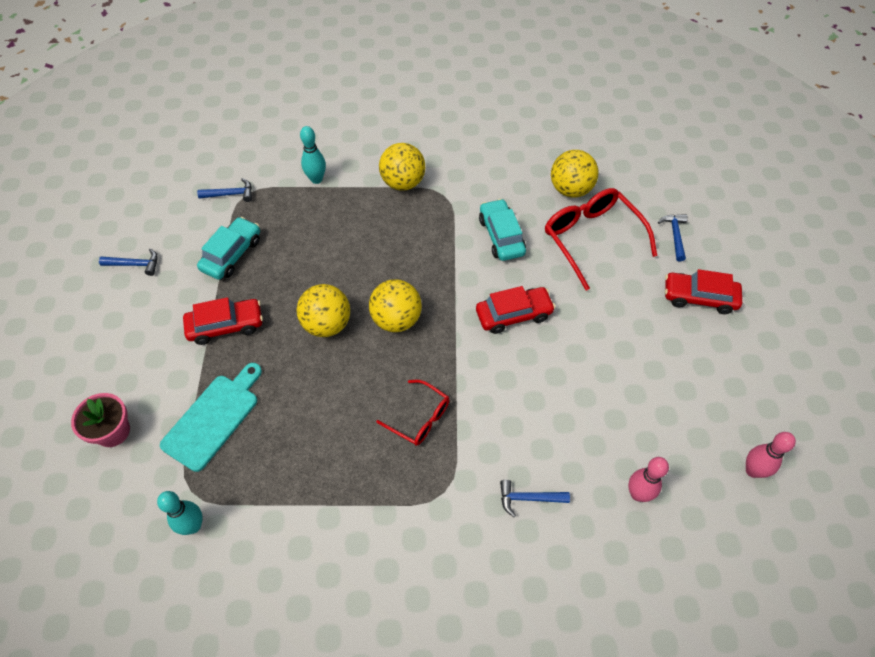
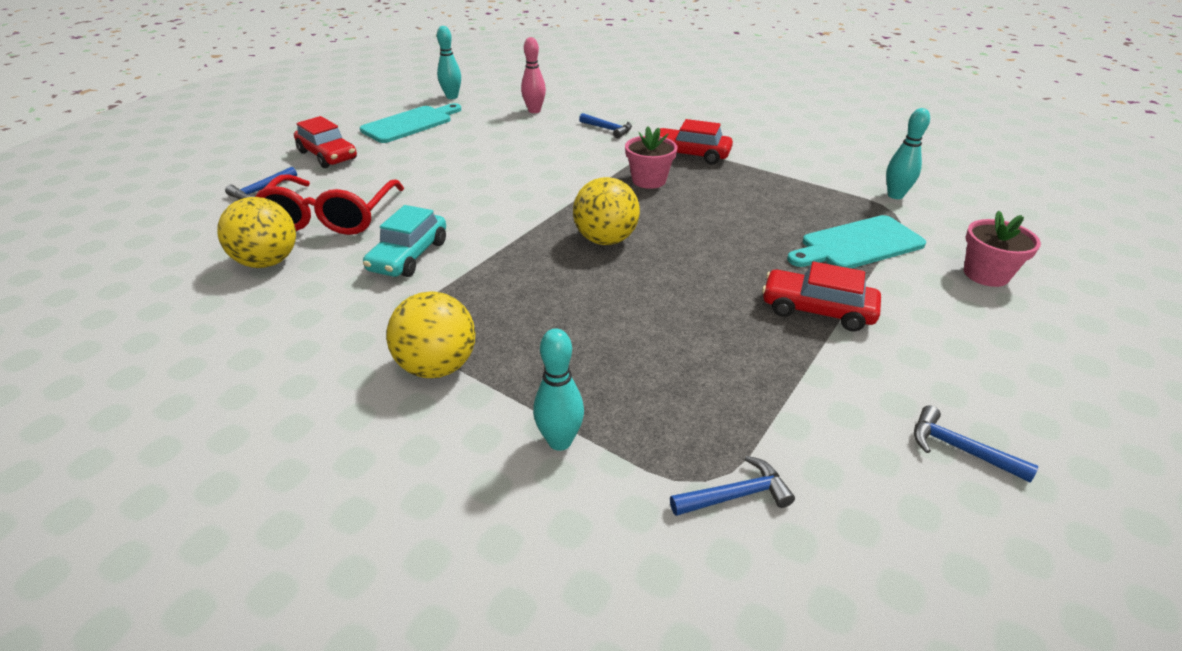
camera: 145 degrees left, 20 degrees down
blue hammer [197,178,252,202] -> blue hammer turned 135 degrees clockwise [670,456,795,516]
turquoise car [197,217,260,280] -> none
yellow ball [297,284,350,337] -> none
red glasses [376,380,450,446] -> pink flower pot [625,126,677,189]
red car [476,286,556,334] -> red car moved to [660,119,733,165]
pink bowling pin [746,432,796,478] -> turquoise bowling pin [437,26,461,99]
none -> turquoise cutting board [360,103,462,143]

